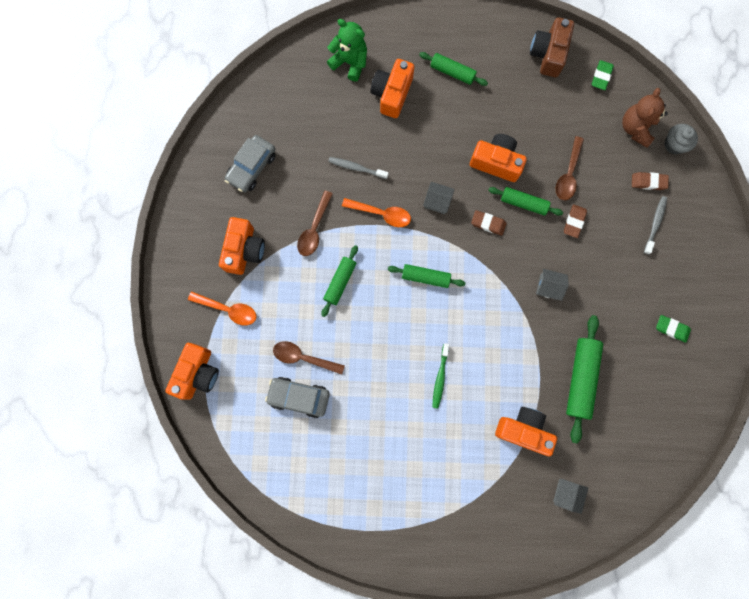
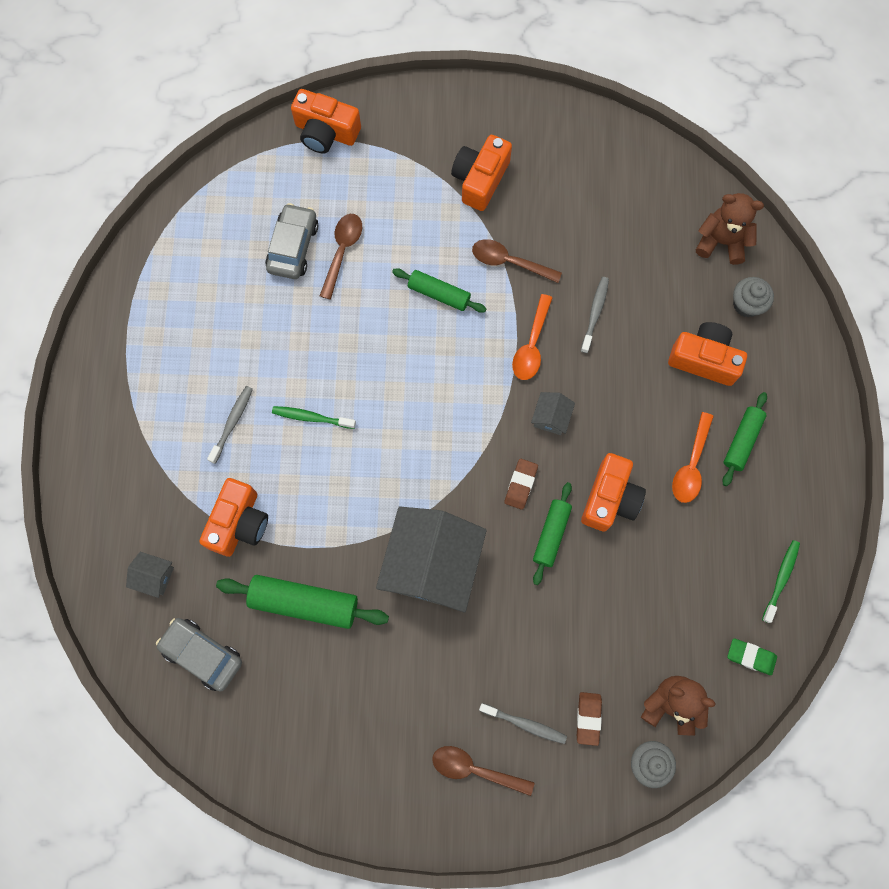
camera: 90 degrees right, 5 degrees down
orange spoon [188,291,256,325] -> orange spoon moved to [672,412,714,503]
orange camera [219,217,265,275] -> orange camera turned 105 degrees clockwise [451,135,512,211]
grey car [225,135,276,192] -> grey car moved to [156,618,242,691]
green teddy bear [327,19,367,81] -> grey cupcake [733,277,774,317]
green rolling pin [388,264,465,288] -> none
brown camera [530,17,574,77] -> green toothbrush [762,540,800,623]
grey house [536,269,569,301] -> grey house [376,506,487,612], size x2.39
brown spoon [556,136,584,200] -> brown spoon moved to [432,746,535,796]
brown eraser [564,204,587,238] -> none
green eraser [656,315,691,343] -> none
none -> grey toothbrush [207,386,253,464]
none -> brown teddy bear [696,193,764,265]

